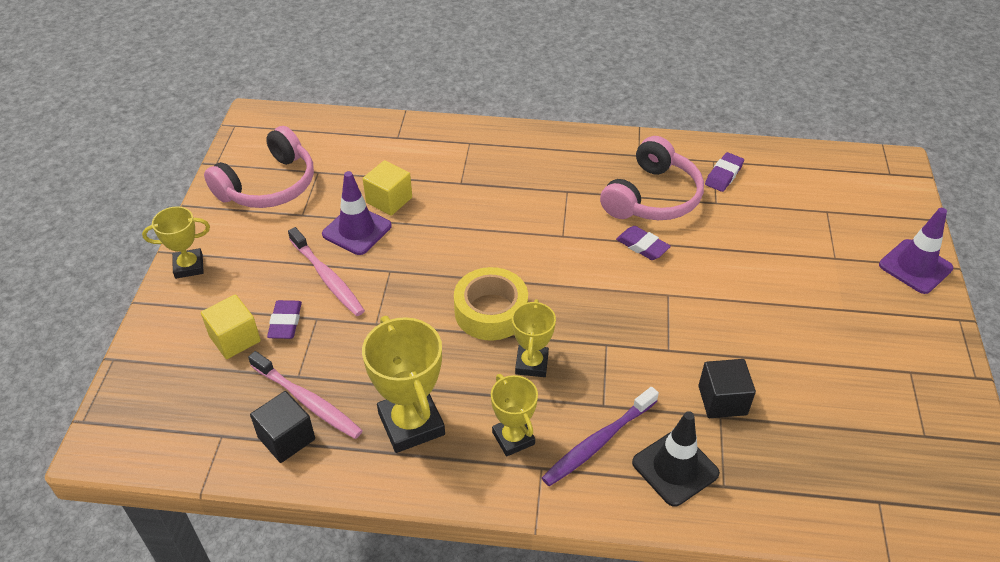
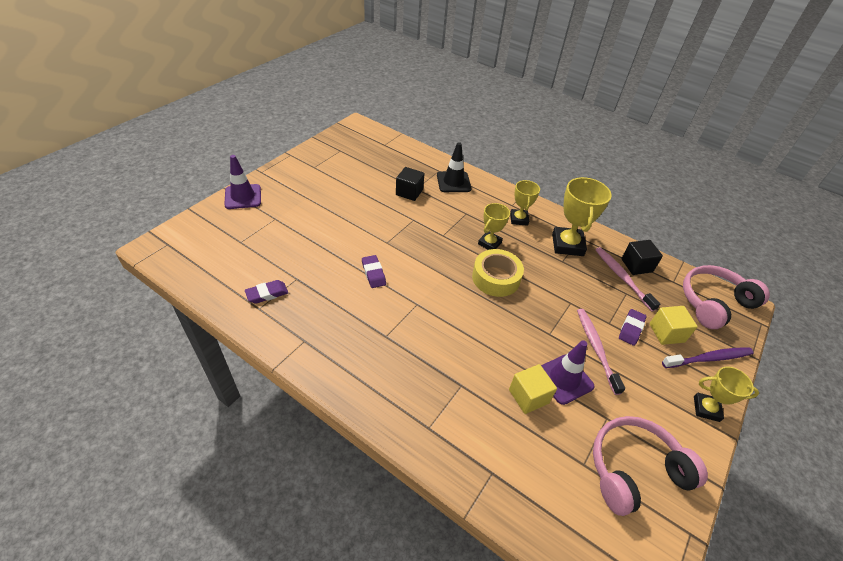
camera: 155 degrees left, 0 degrees up
purple toothbrush [542,387,659,486] -> purple toothbrush moved to [662,347,754,368]
pink headphones [600,136,704,220] -> pink headphones moved to [683,265,770,329]

